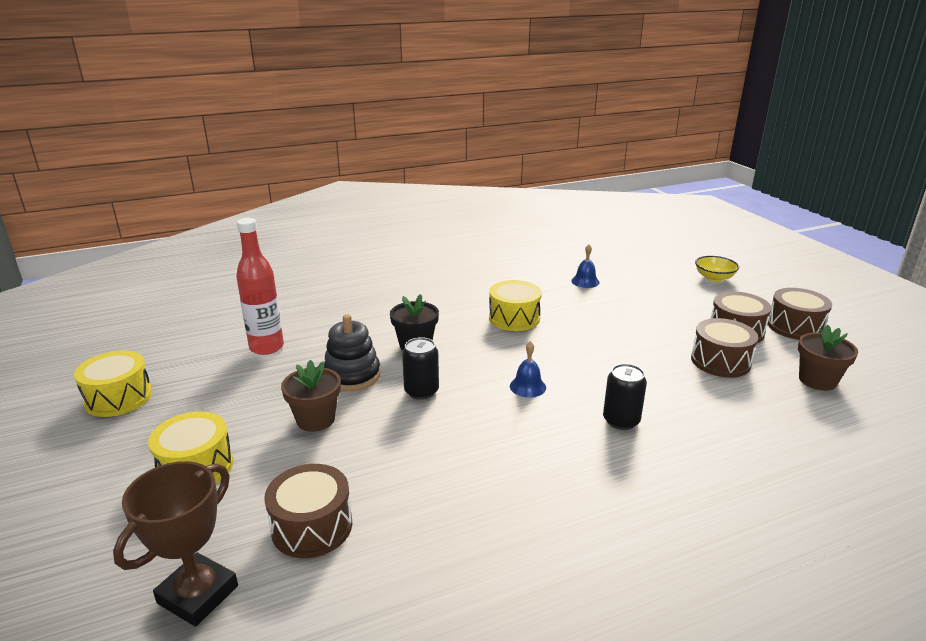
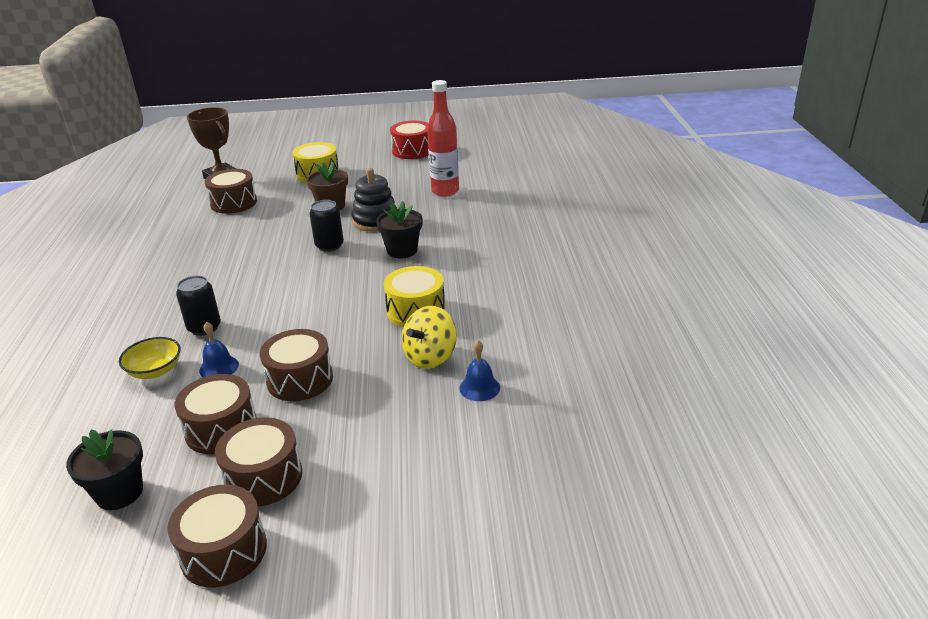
camera: 110 degrees right, 5 degrees up
yellow drum [74,350,152,417] -> red drum [390,121,429,159]
blue bell [510,341,546,398] -> blue bell moved to [199,322,239,377]
yellow bowl [695,256,739,282] -> yellow bowl moved to [119,337,181,379]
brown flower pot [798,325,858,391] -> black flower pot [66,429,143,510]
none -> brown drum [260,329,333,401]
none -> yellow spinning top [402,306,457,369]

